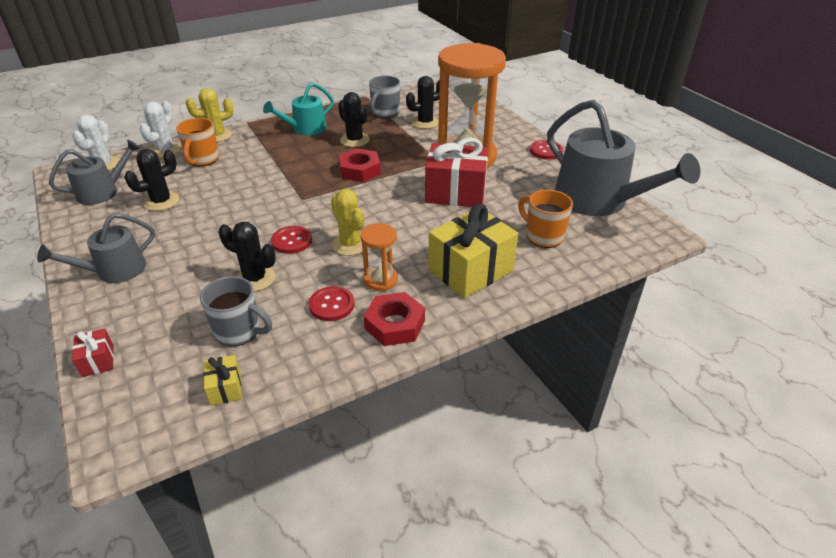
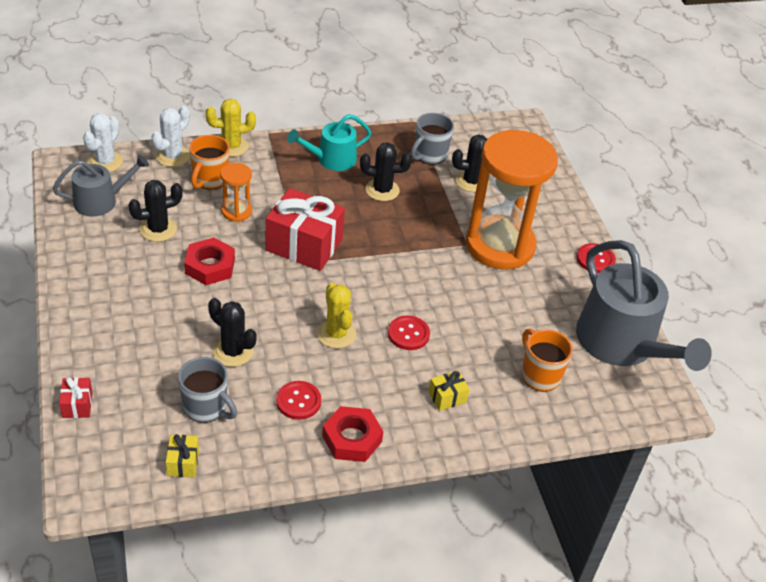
camera: 10 degrees right, 5 degrees up
grey watering can [37,213,155,283] -> none
red button [271,226,312,254] -> red button moved to [388,315,430,350]
black cactus [338,92,370,147] -> black cactus turned 60 degrees counterclockwise [360,142,412,201]
red nut [338,148,381,182] -> red nut moved to [184,237,235,285]
orange hourglass [360,223,398,291] -> orange hourglass moved to [220,163,252,222]
red gift [425,138,488,207] -> red gift moved to [265,188,345,271]
yellow gift [428,204,518,298] -> yellow gift [429,371,470,411], size x0.45

